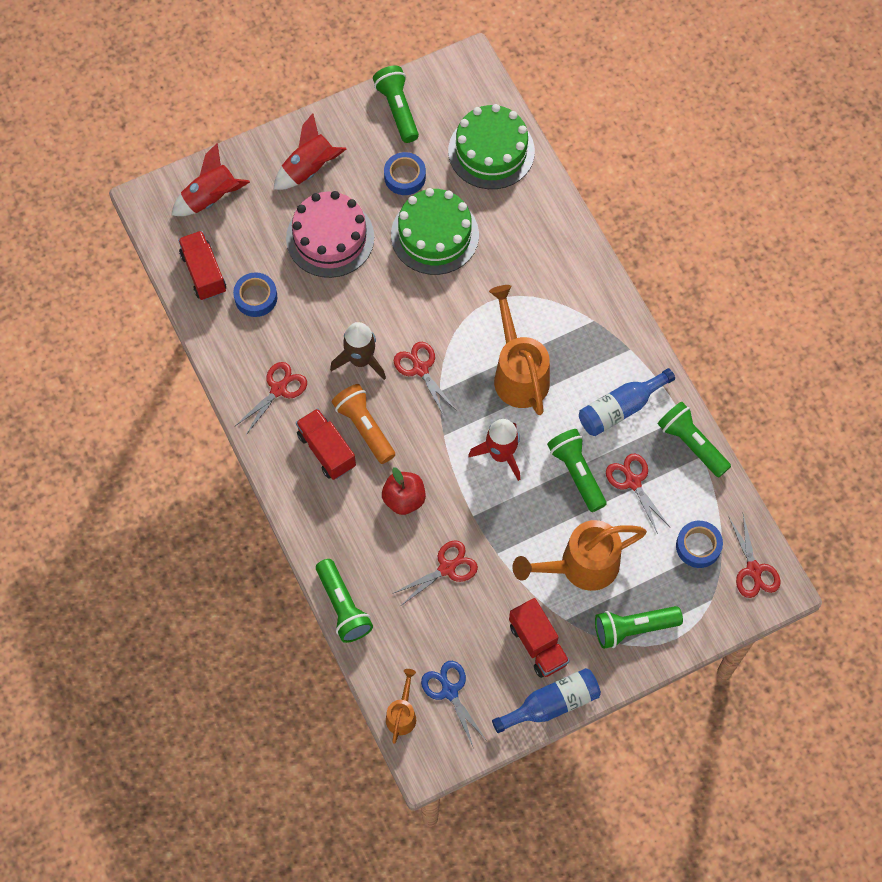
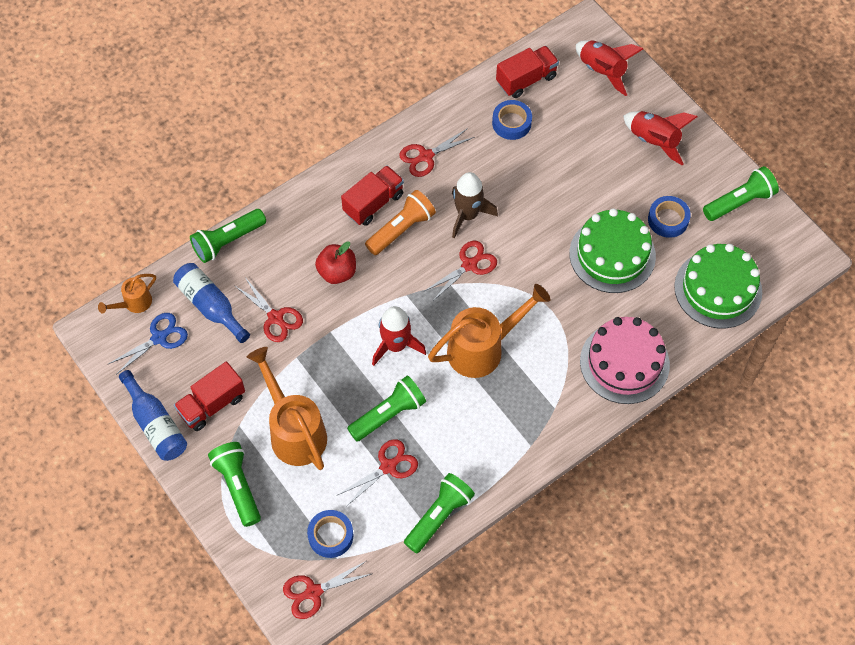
camera: 80 degrees right, 5 degrees down
red scissors [235,362,307,435] -> red scissors turned 120 degrees clockwise [399,128,475,177]
pink cake [286,191,374,278] -> pink cake moved to [580,317,670,404]
orange watering can [386,669,416,744] -> orange watering can turned 135 degrees clockwise [98,274,156,314]
blue bottle [579,368,675,436] -> blue bottle moved to [173,263,250,343]

